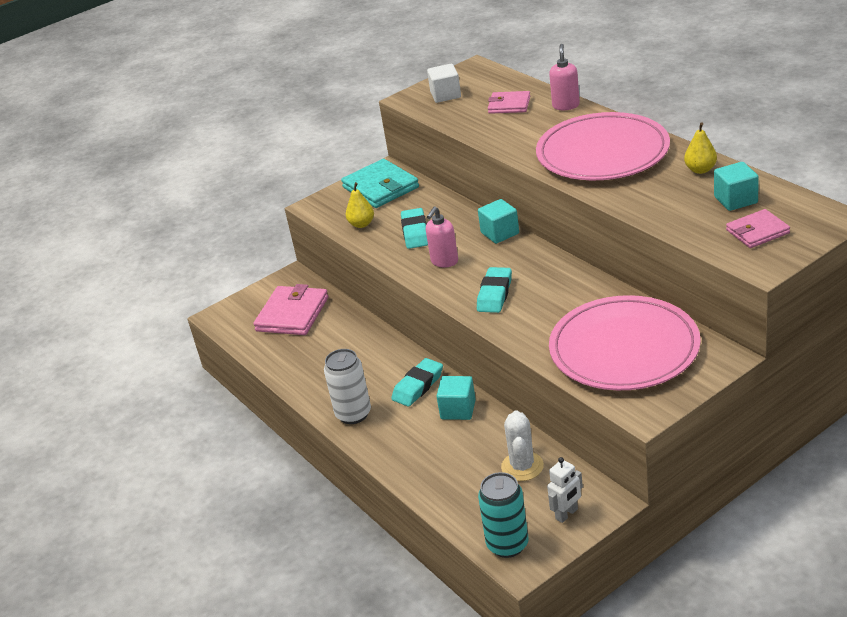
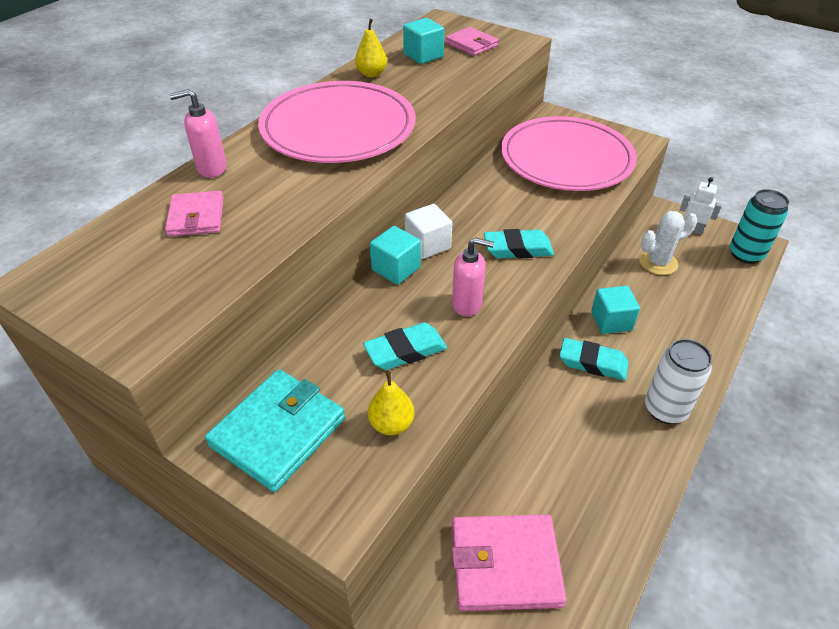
camera: 115 degrees left, 10 degrees up
white cube [427,64,461,103] -> white cube moved to [405,204,452,259]

